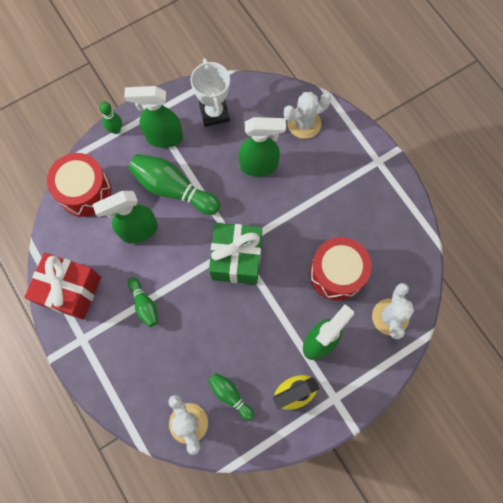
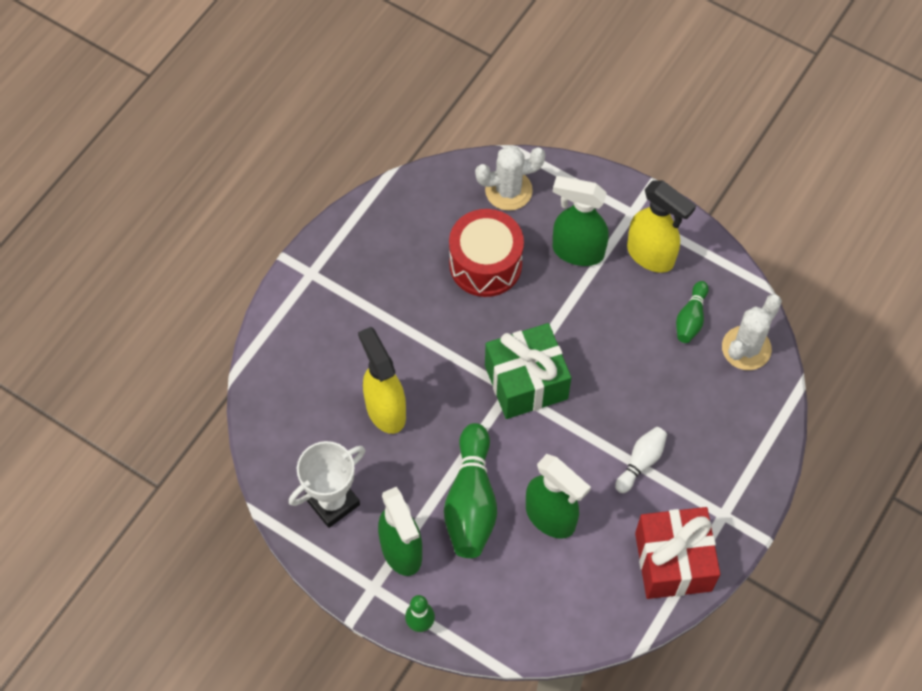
camera: 115 degrees left, 10 degrees down
red drum [47,153,112,217] -> none
green bowling pin [128,277,158,327] -> white bowling pin [615,427,667,493]
green spray bottle [238,117,286,177] -> yellow spray bottle [358,327,406,434]
white cactus [284,92,331,139] -> none

